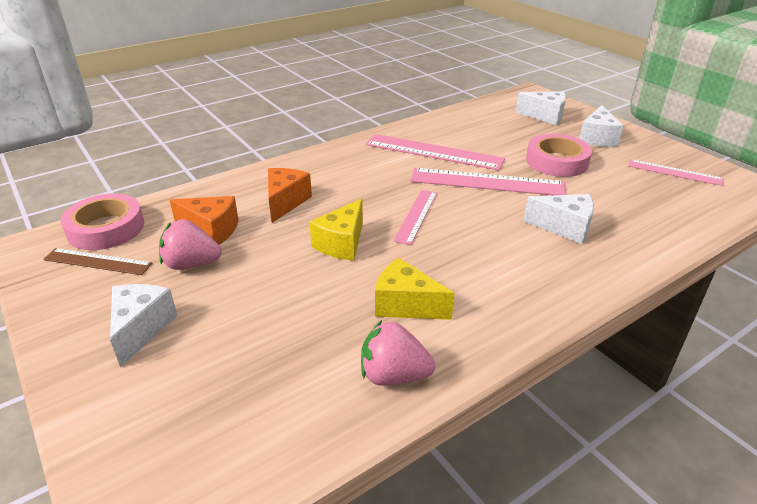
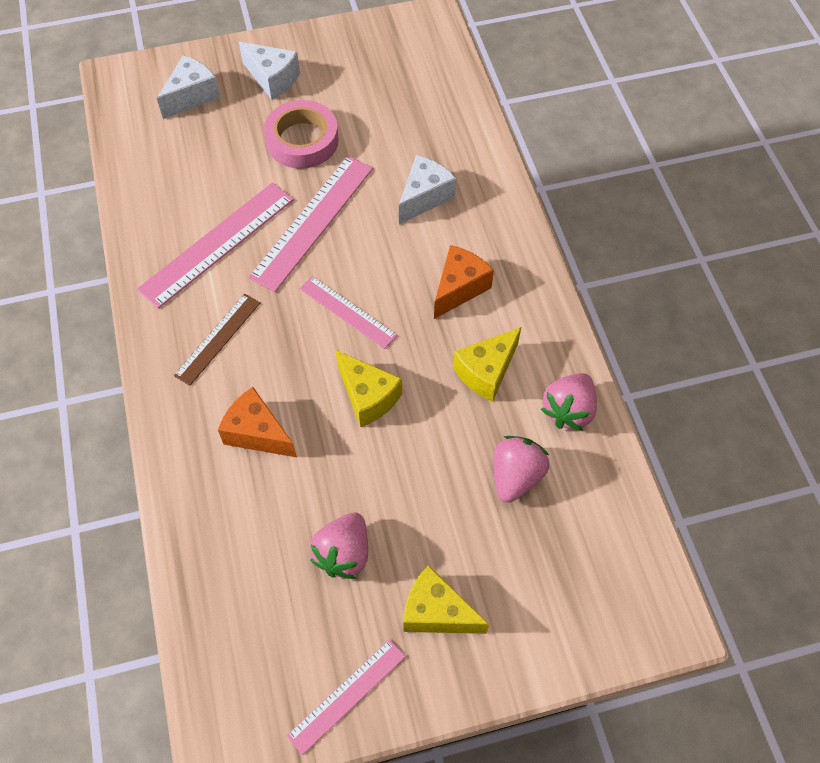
camera: 70 degrees left, 25 degrees up
brown ruler [43,248,152,275] -> brown ruler moved to [174,294,260,386]
pink tape [61,193,144,250] -> none
white cheese [110,284,178,368] -> yellow cheese [403,565,489,634]
orange cheese [169,196,239,245] -> orange cheese moved to [434,245,494,319]
pink ruler [628,159,724,186] -> pink ruler moved to [287,639,406,755]
none -> pink strawberry [493,436,549,503]

